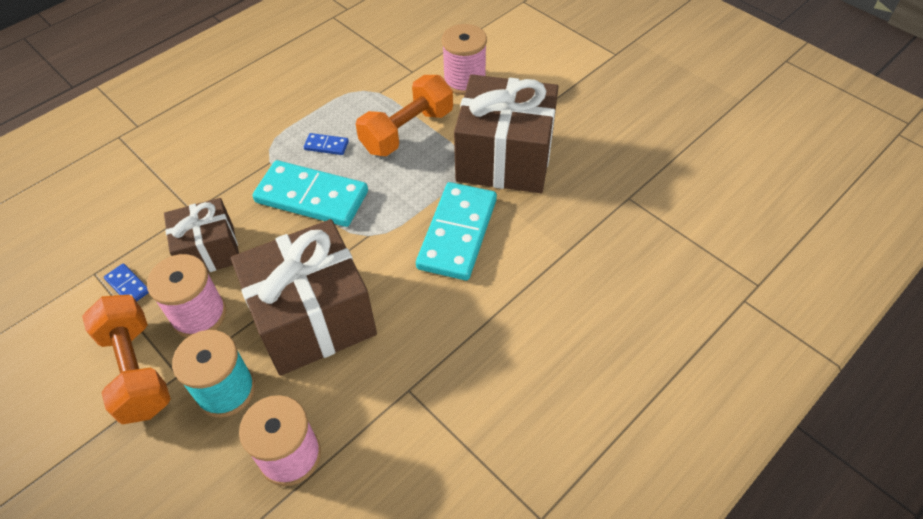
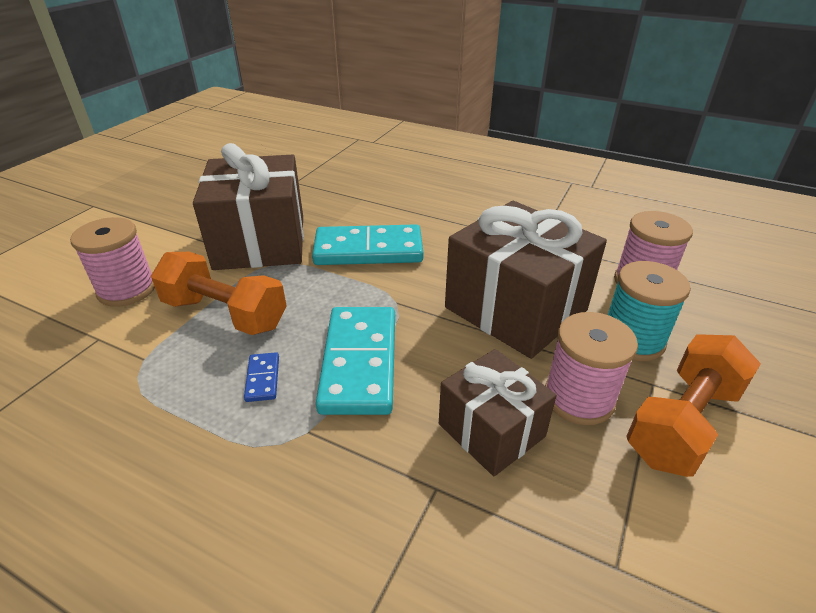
camera: 110 degrees left, 15 degrees down
blue domino [104,263,149,302] -> none

